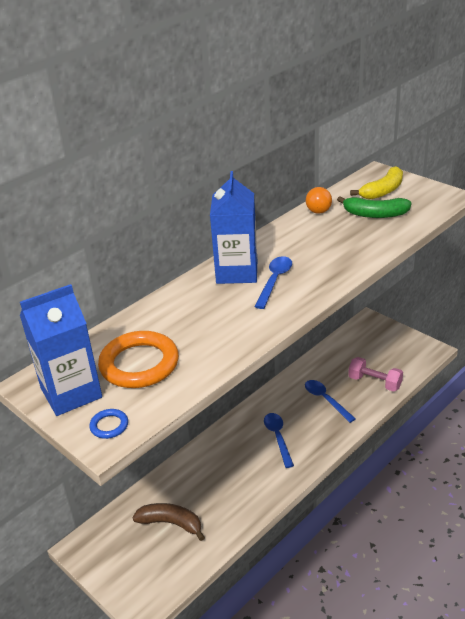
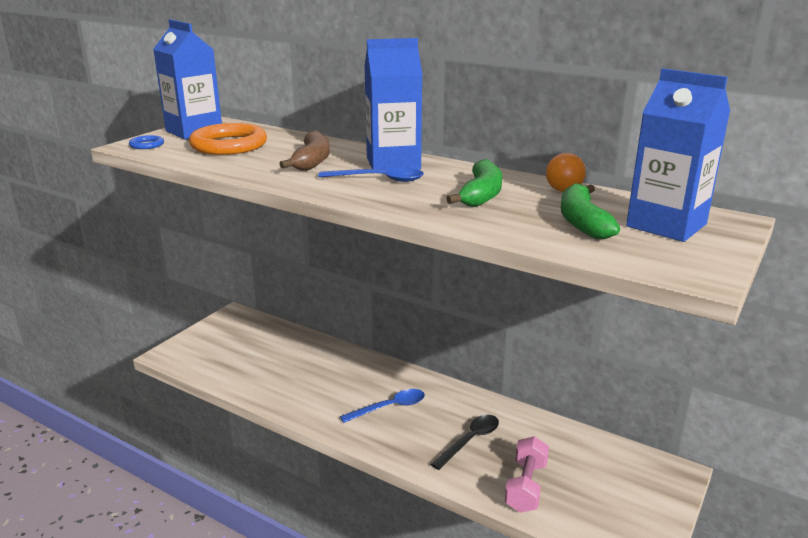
camera: 75 degrees right, 10 degrees down
brown banana [132,503,205,541] -> brown banana moved to [280,130,330,171]
blue spoon [305,380,356,423] -> black spoon [431,415,499,470]
yellow banana [350,166,403,200] -> blue carton [626,68,730,242]
none -> green banana [446,159,502,207]

